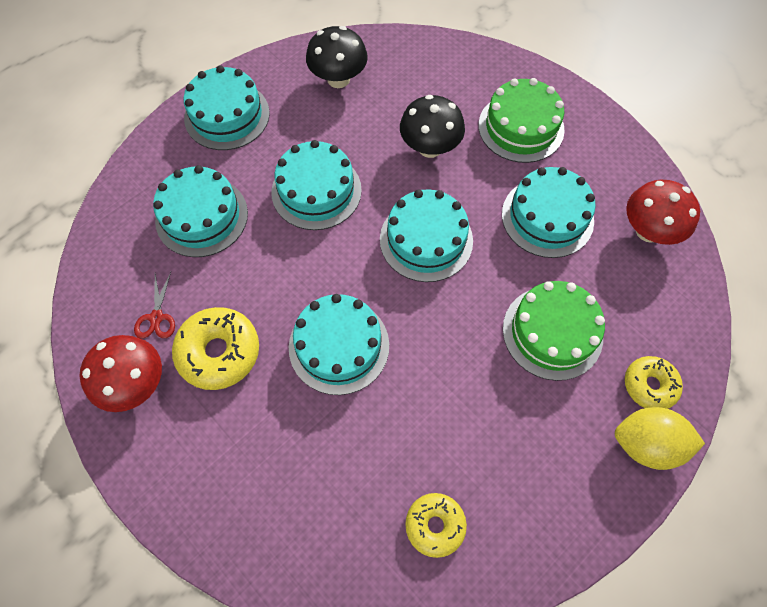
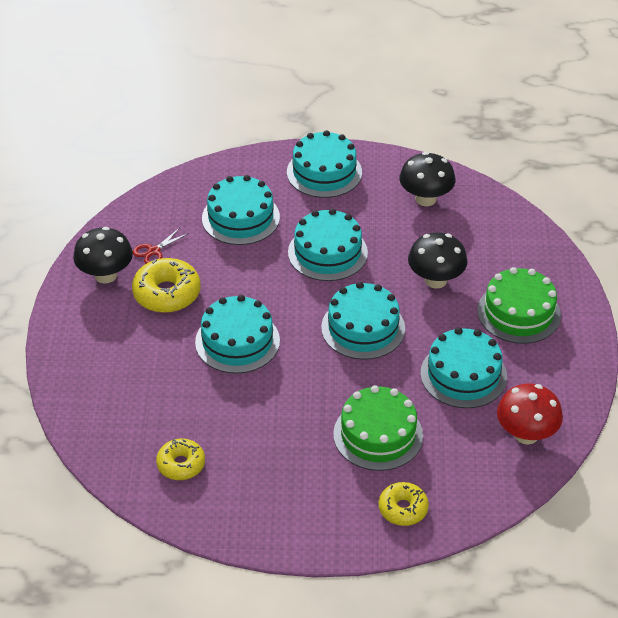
camera: 45 degrees right, 20 degrees down
red mushroom [80,335,162,412] -> black mushroom [73,227,133,284]
yellow lemon [615,407,705,470] -> none

